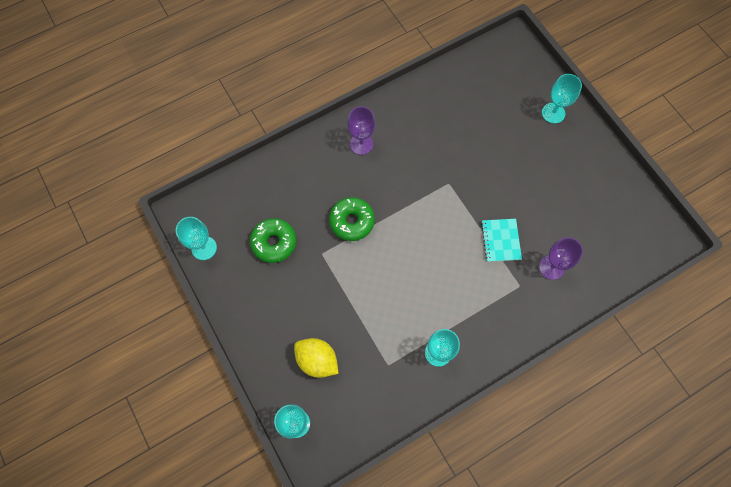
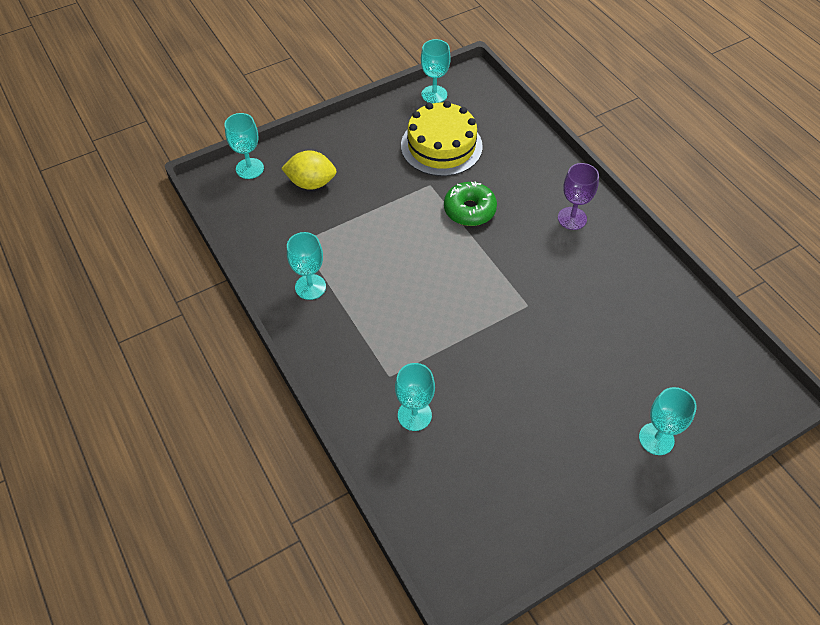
camera: 90 degrees right, 15 degrees down
green donut [250,218,296,263] -> yellow cake [401,101,483,176]
yellow lemon [294,338,339,378] -> yellow lemon turned 60 degrees clockwise [281,150,337,190]
turquoise notebook [481,219,522,262] -> none
purple goblet [539,237,583,280] -> turquoise goblet [395,363,435,431]

